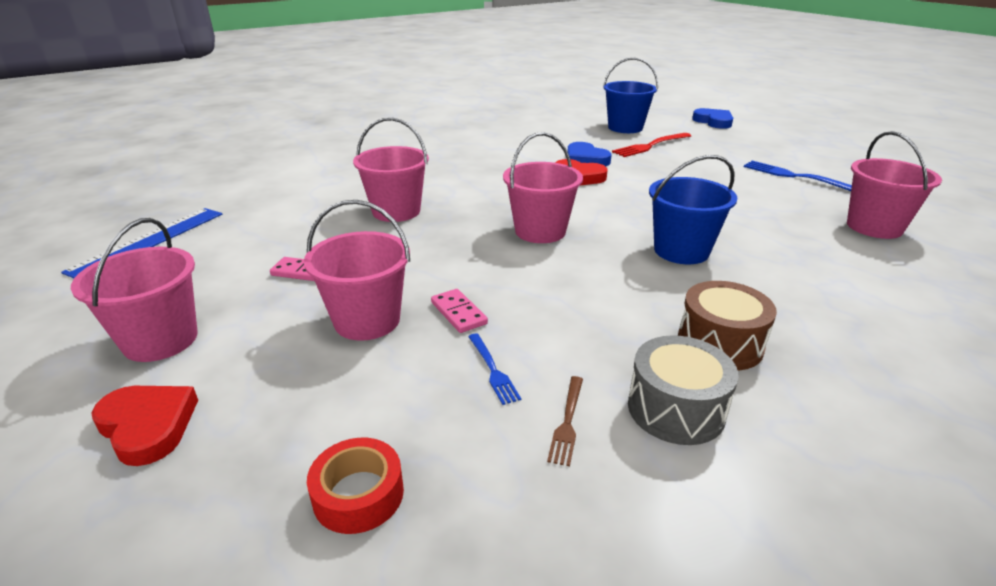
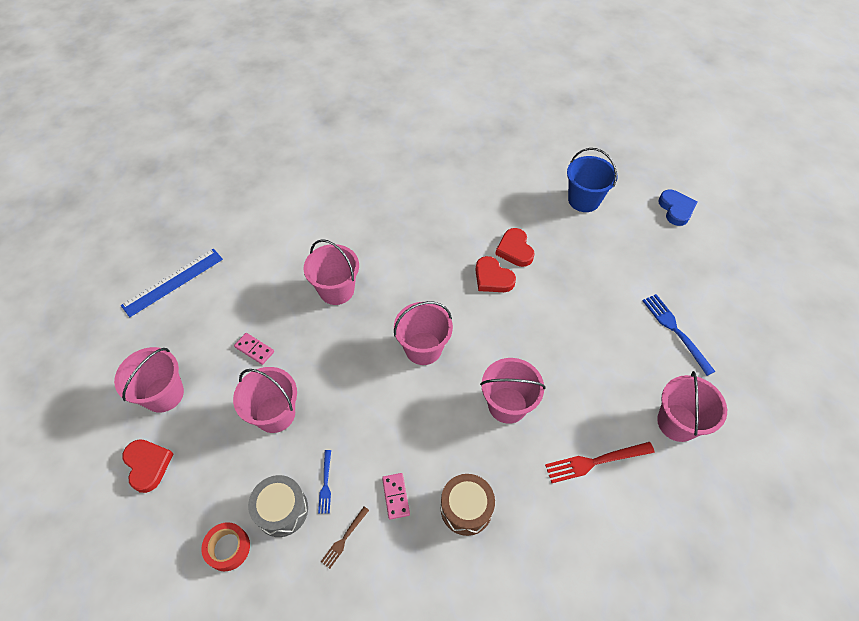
camera: 20 degrees right, 25 degrees up
pink domino [431,289,488,333] -> pink domino moved to [382,473,410,520]
blue heart [567,142,612,167] -> red heart [495,228,534,267]
red fork [612,133,691,157] -> red fork moved to [545,442,655,483]
grey drum [628,335,739,445] -> grey drum moved to [248,475,308,537]
blue bucket [649,155,738,264] -> pink bucket [480,358,546,424]

